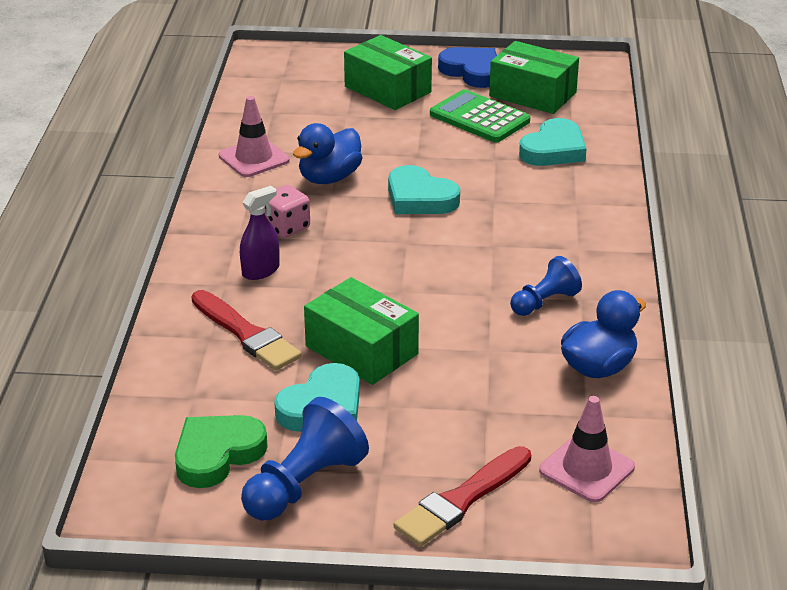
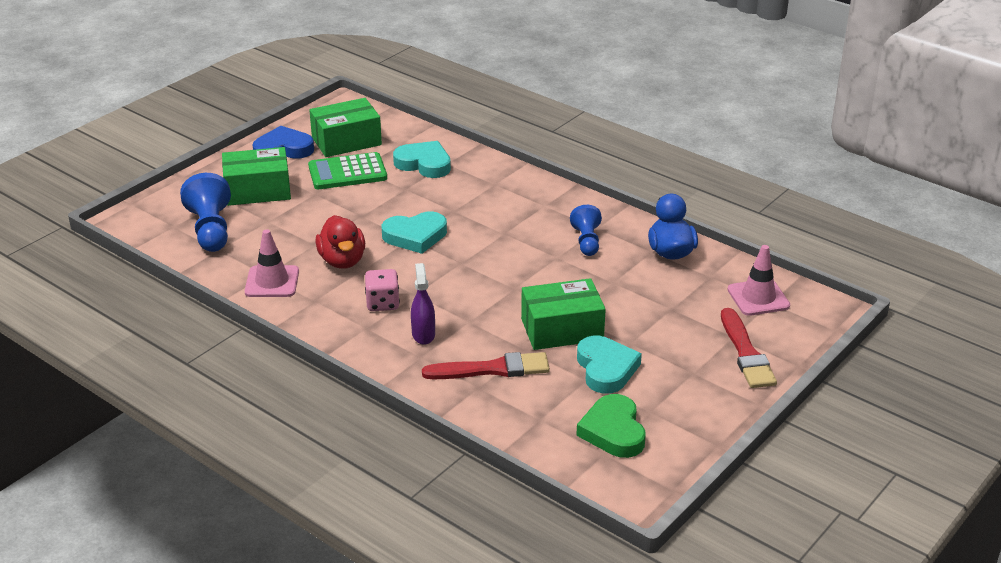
camera: 55 degrees left, 0 degrees up
blue pawn [241,397,369,521] -> blue pawn moved to [180,173,231,252]
blue duck [293,123,362,184] -> red duck [315,215,365,269]
turquoise heart [519,118,587,166] -> turquoise heart turned 45 degrees counterclockwise [393,141,451,178]

